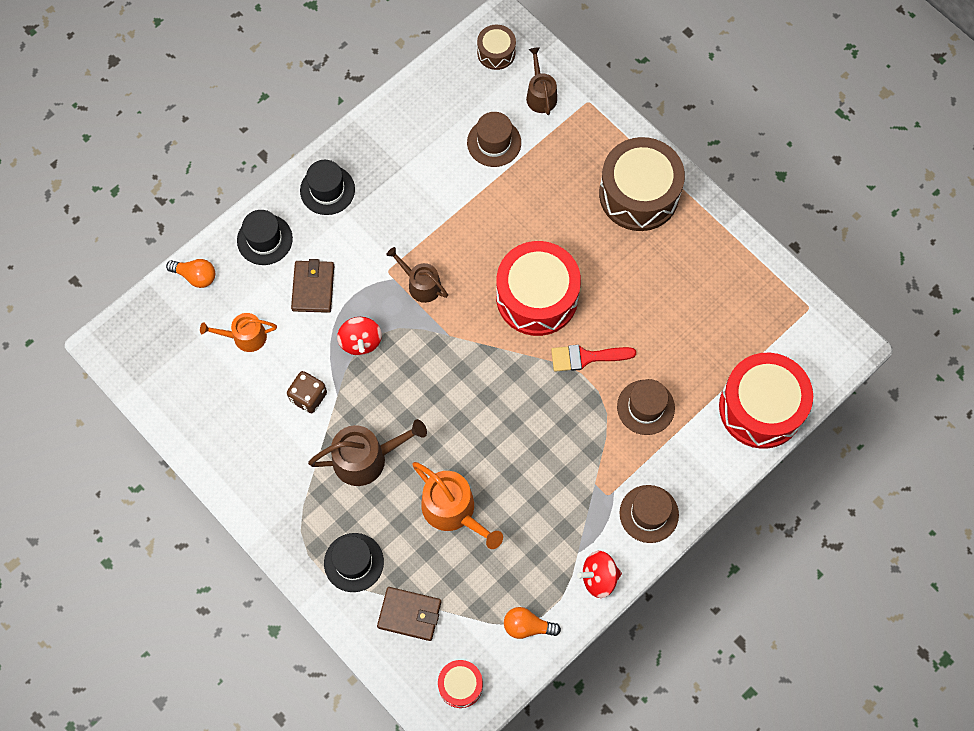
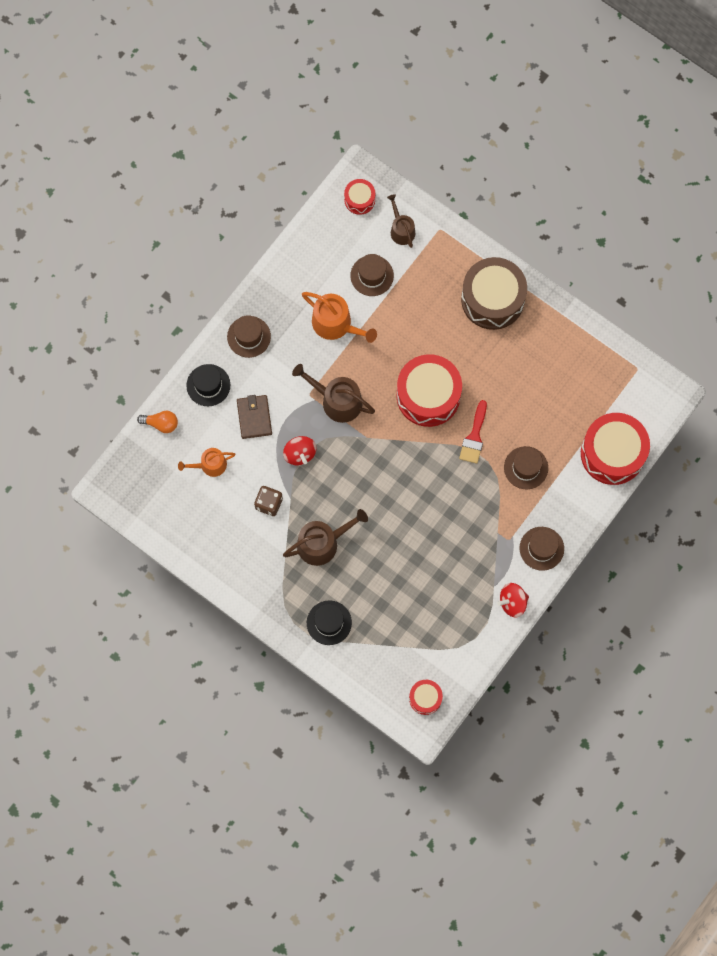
camera: 10 degrees left, 5 degrees up
black hat [300,160,355,215] -> brown hat [227,315,271,358]
brown wallet [377,587,441,641] -> none
brown watering can [386,247,448,303] -> brown watering can [292,364,375,423], size x1.56
orange watering can [412,462,503,549] -> orange watering can moved to [302,292,377,343]
brown drum [477,24,516,70] -> red drum [344,179,375,215]
orange light bulb [504,607,561,639] -> none
red brush [551,345,636,372] -> red brush turned 60 degrees counterclockwise [459,400,487,464]

